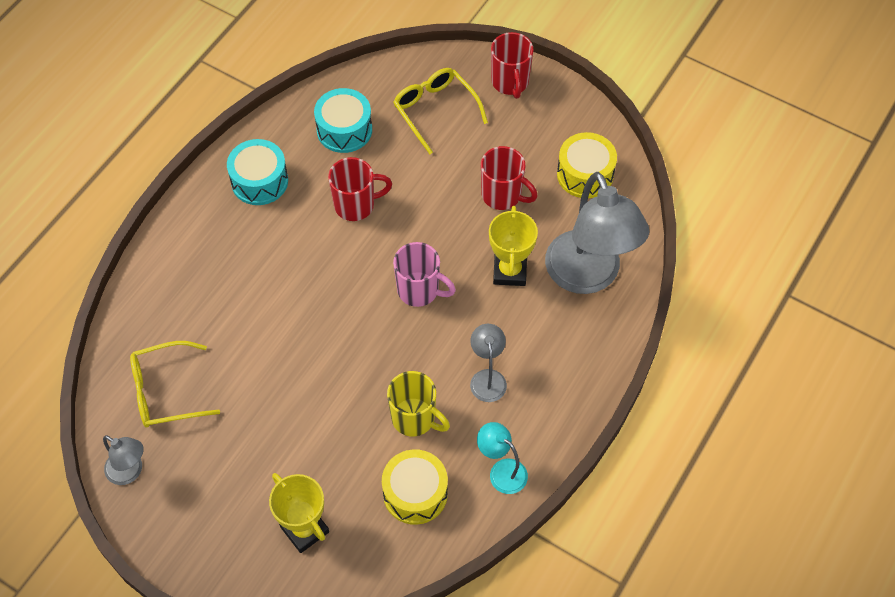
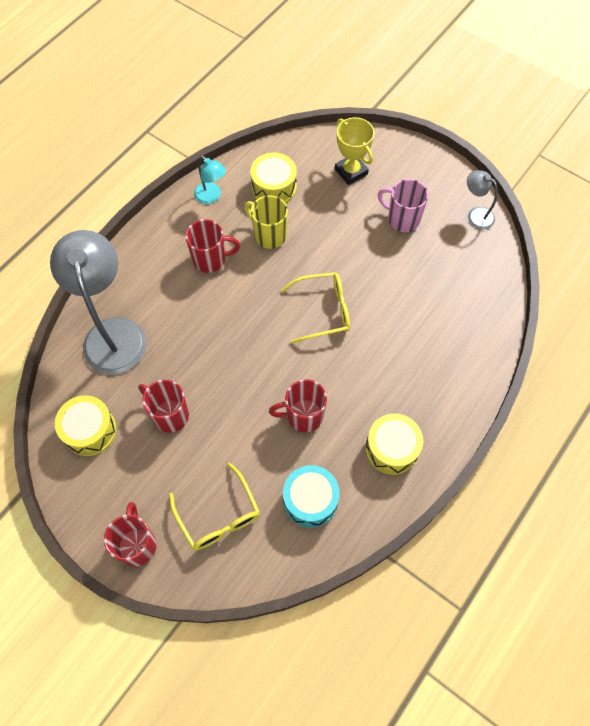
camera: 175 degrees left, 5 degrees up
yellow glasses [130,341,220,428] -> yellow glasses moved to [281,272,350,344]
turquoise drum [227,139,288,205] -> yellow drum [365,413,423,475]
pink mug [393,242,456,307] -> pink mug moved to [378,179,428,232]
grey lamp [470,324,507,402] -> red mug [185,219,240,273]
yellow trophy [489,206,538,286] -> none

